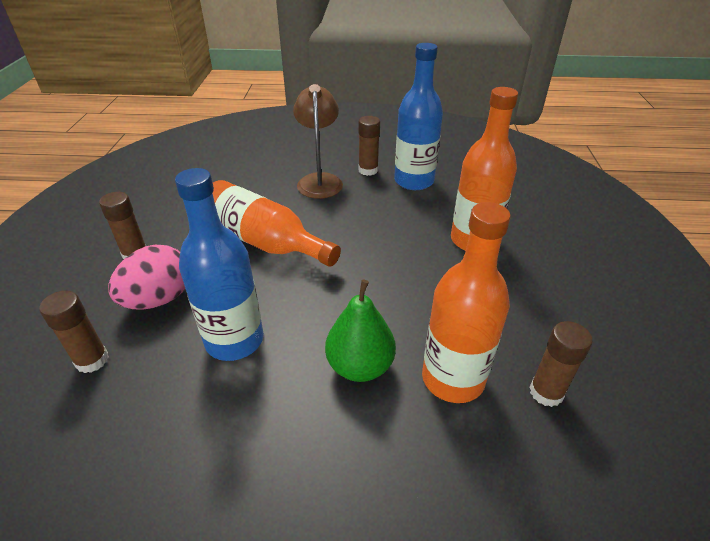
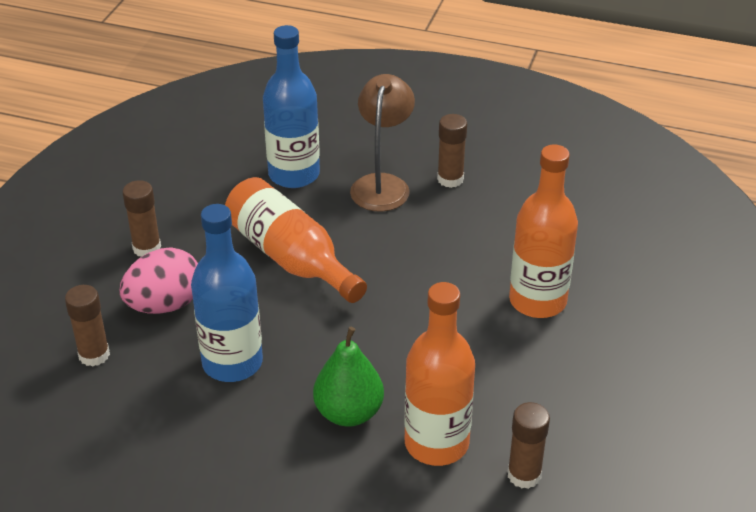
camera: 15 degrees right, 0 degrees up
blue bottle [394,43,443,190] -> blue bottle moved to [263,25,320,188]

